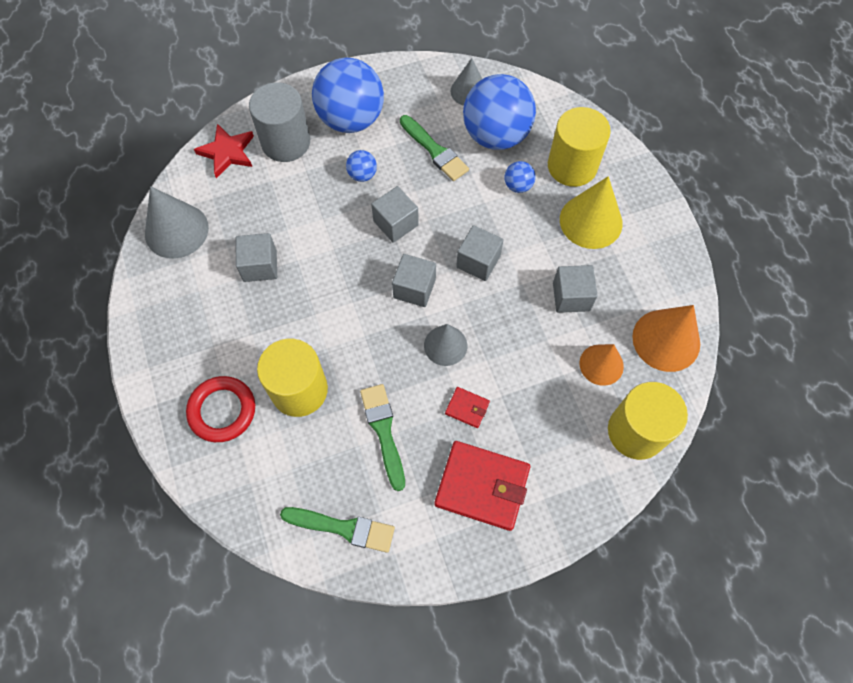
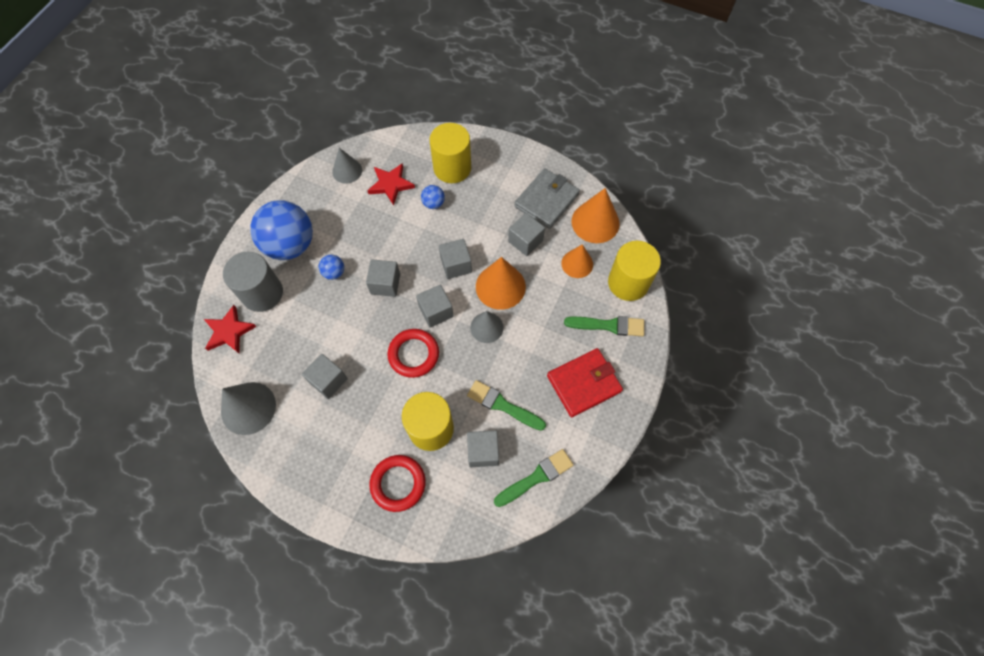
camera: 45 degrees left, 0 degrees up
green brush [400,115,469,181] -> green brush moved to [564,316,644,336]
red wallet [445,387,490,428] -> none
blue ball [463,74,536,150] -> red star [368,163,415,205]
yellow cone [560,176,623,249] -> none
none -> red ring [387,329,439,378]
none -> grey cube [467,430,499,467]
none -> orange cone [476,257,526,310]
none -> grey wallet [514,168,580,229]

